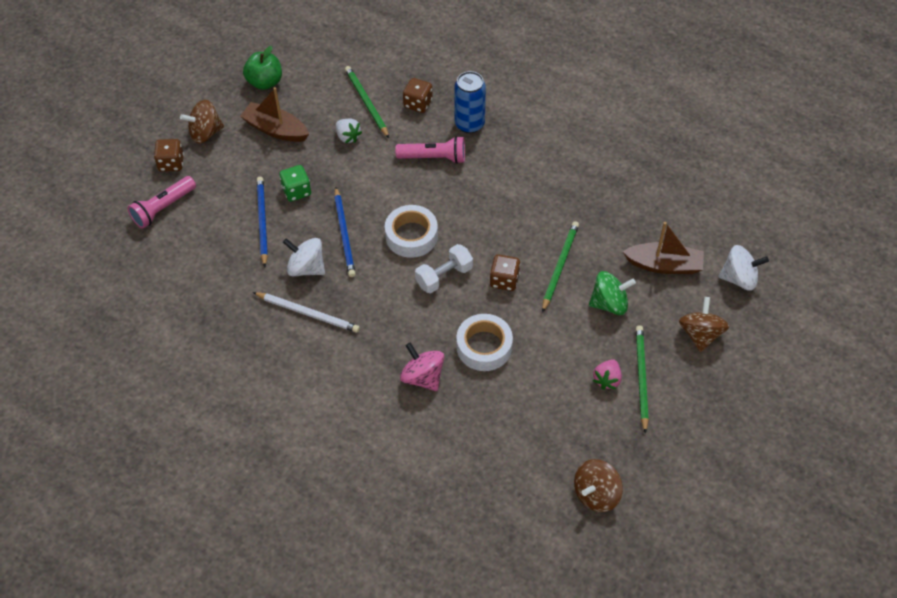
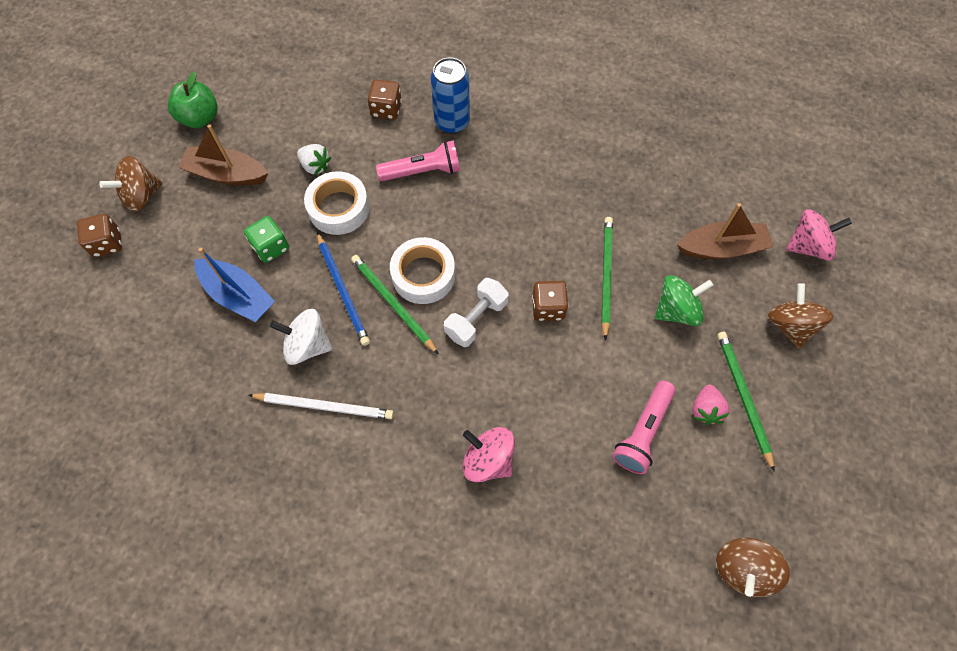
camera: 15 degrees left, 10 degrees up
pink flashlight [127,176,196,229] -> pink flashlight moved to [612,381,676,474]
blue pencil [257,177,268,267] -> blue boat [194,248,275,322]
green pencil [345,66,389,138] -> green pencil moved to [351,255,439,355]
white tape [456,314,513,371] -> white tape moved to [304,171,369,235]
white spinning top [719,245,769,291] -> pink spinning top [786,209,852,261]

